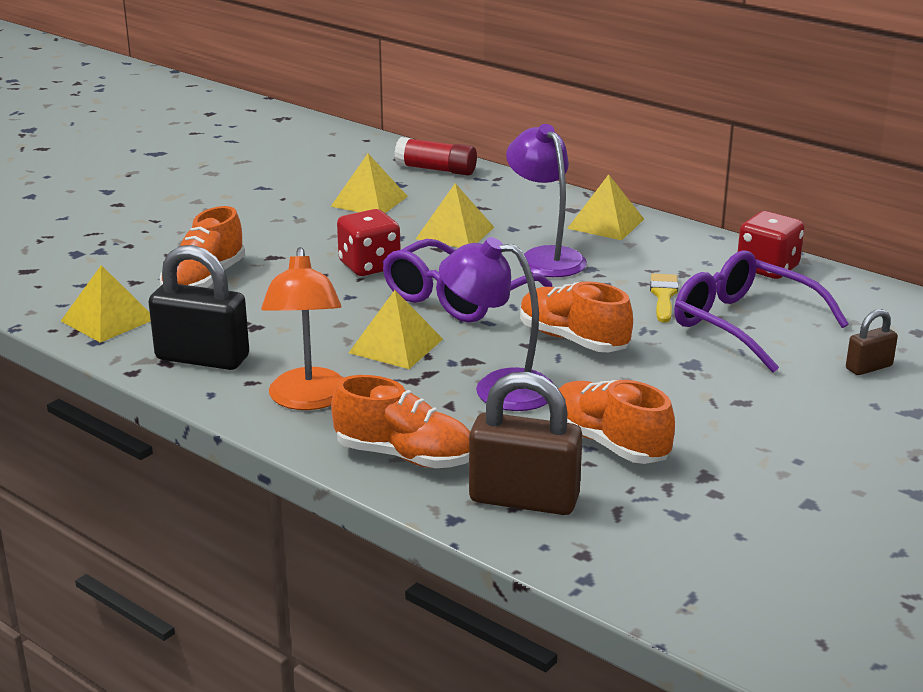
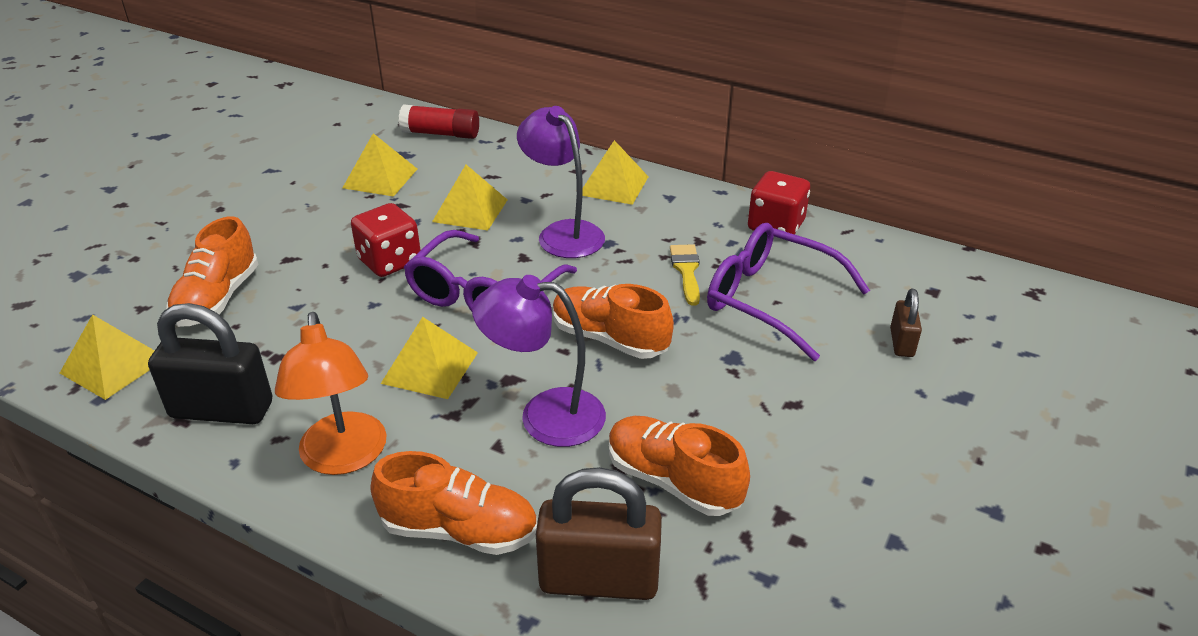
camera: 10 degrees left, 10 degrees up
brown padlock [846,309,898,375] -> brown padlock turned 45 degrees counterclockwise [890,289,922,357]

